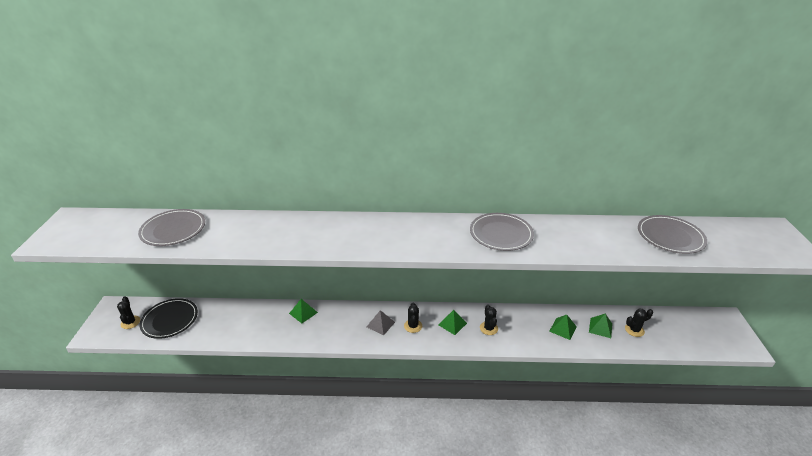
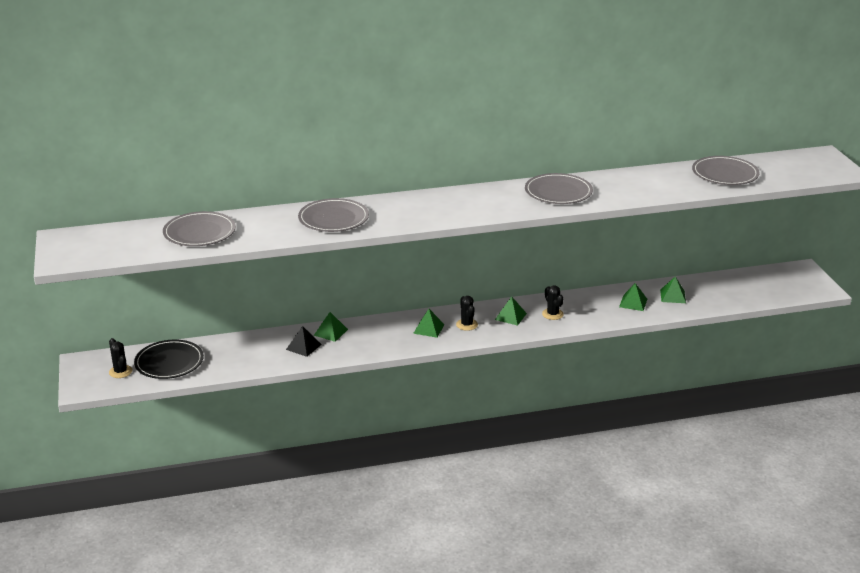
camera: 15 degrees left, 5 degrees down
grey pyramid [367,310,395,336] -> green pyramid [413,309,445,338]
black cactus [625,309,653,337] -> none
none -> black pyramid [286,326,322,357]
none -> grey plate [298,198,369,232]

